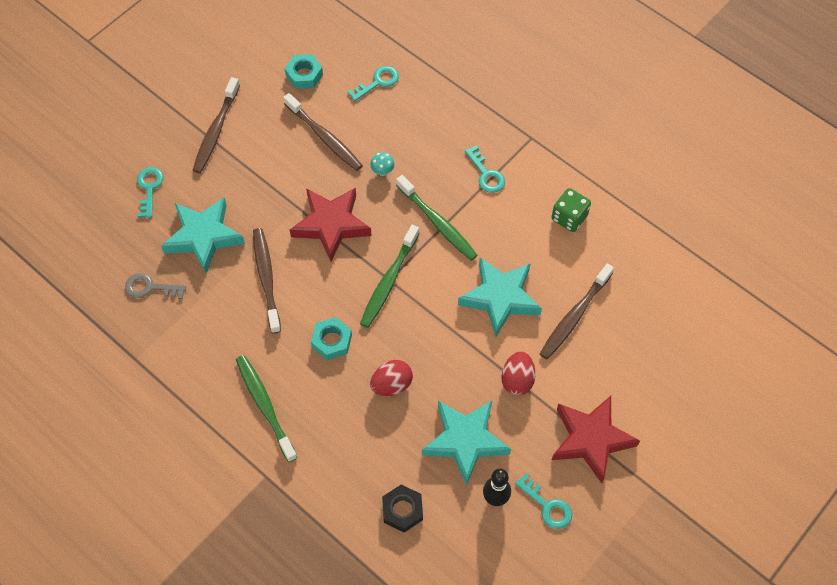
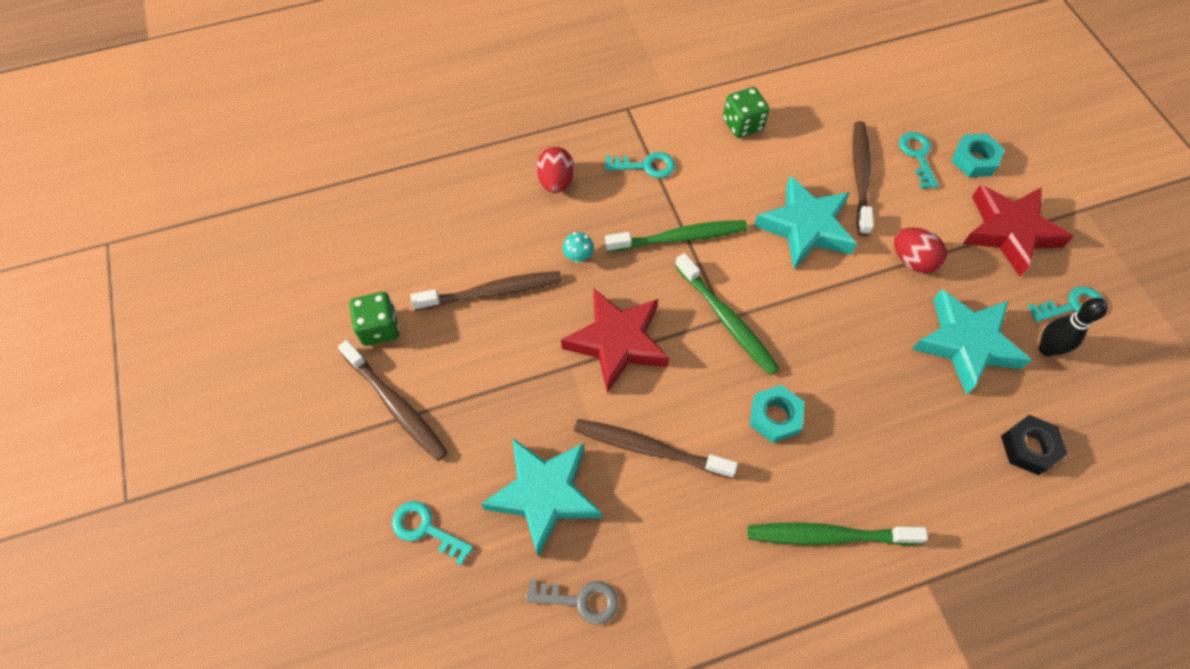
camera: 60 degrees left, 0 degrees up
grey key [125,273,186,299] -> grey key turned 120 degrees counterclockwise [526,579,618,625]
turquoise nut [285,54,323,89] -> turquoise nut moved to [952,134,1005,177]
turquoise key [347,66,399,101] -> turquoise key moved to [899,132,939,189]
red egg [370,360,413,396] -> red egg moved to [536,147,574,193]
brown toothbrush [540,263,614,359] -> brown toothbrush turned 150 degrees counterclockwise [853,121,873,236]
none -> green dice [350,292,399,346]

